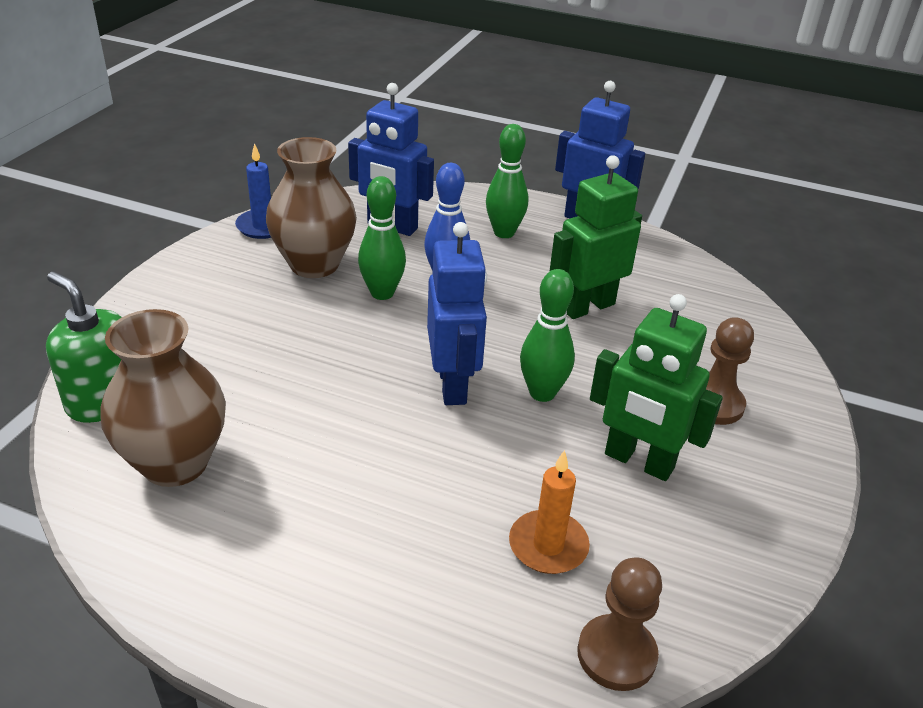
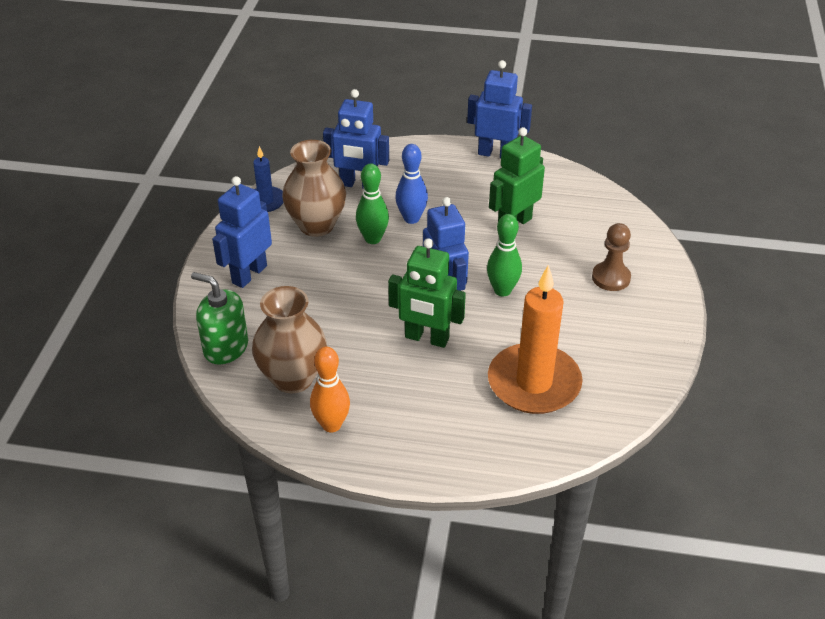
camera: 10 degrees left, 5 degrees up
green bowling pin [486,124,528,238] -> none
orange candle [509,450,590,574] -> orange candle [488,265,583,414], size x1.96
brown pawn [577,557,662,691] -> none
green robot [590,294,723,481] -> green robot moved to [388,238,466,348]
none -> blue robot [212,176,272,288]
none -> orange bowling pin [310,346,350,432]

